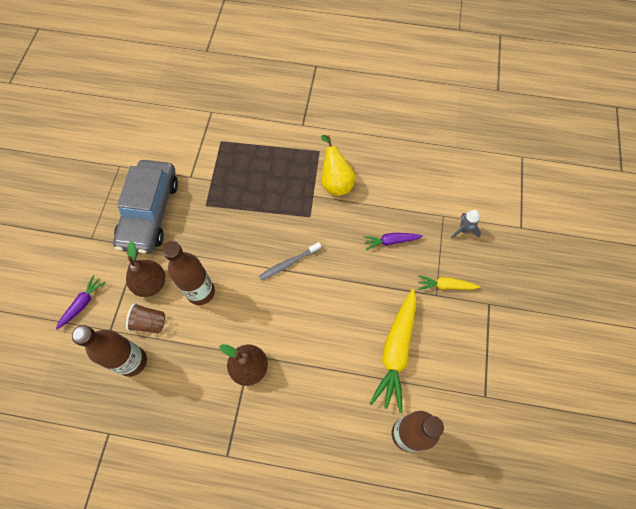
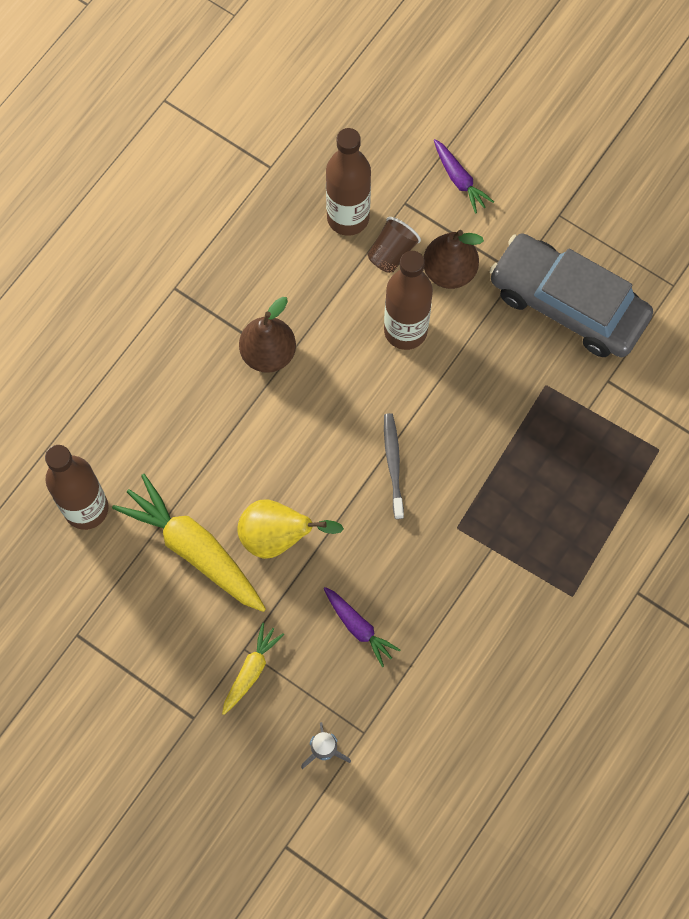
camera: 115 degrees right, 5 degrees up
yellow pear [321,135,356,196] -> yellow pear moved to [237,499,344,559]
purple carrot [363,233,423,250] -> purple carrot turned 120 degrees clockwise [324,587,400,667]

